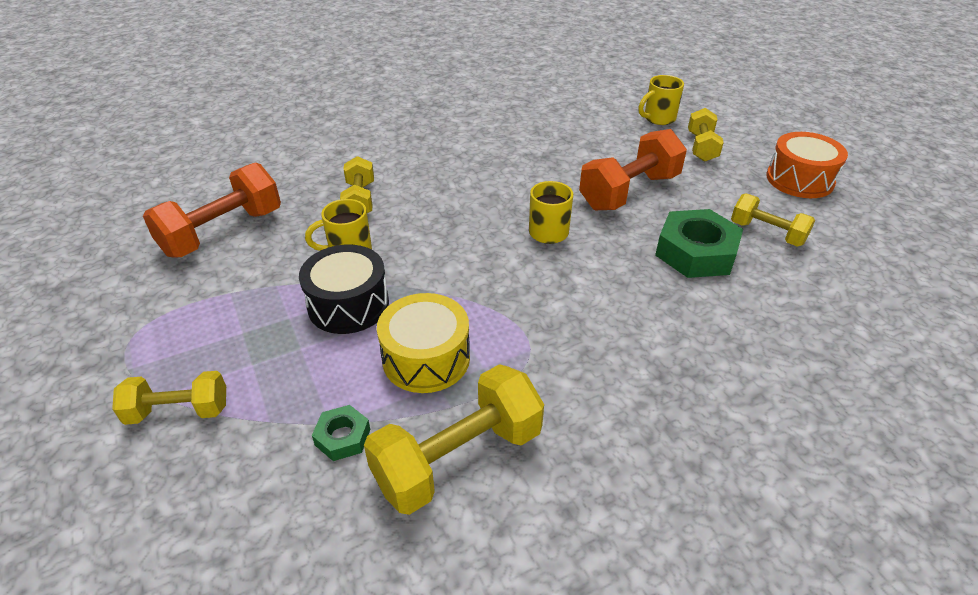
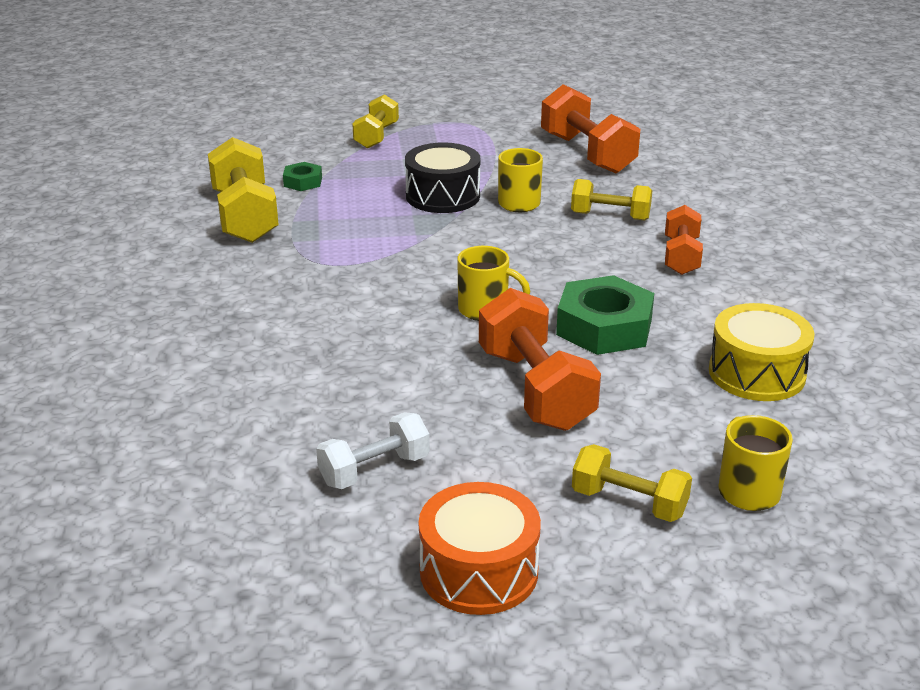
camera: 110 degrees right, 10 degrees down
yellow drum [377,293,470,393] -> yellow drum moved to [709,303,814,401]
green nut [655,209,743,278] -> green nut moved to [556,275,654,355]
yellow dumbbell [731,193,815,246] -> white dumbbell [316,412,430,489]
none -> orange dumbbell [665,205,703,275]

